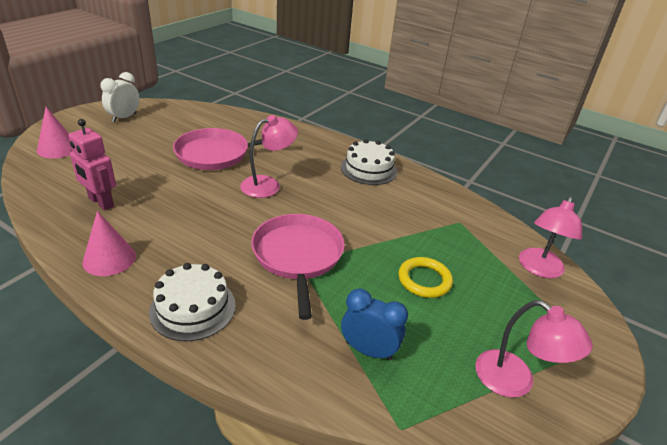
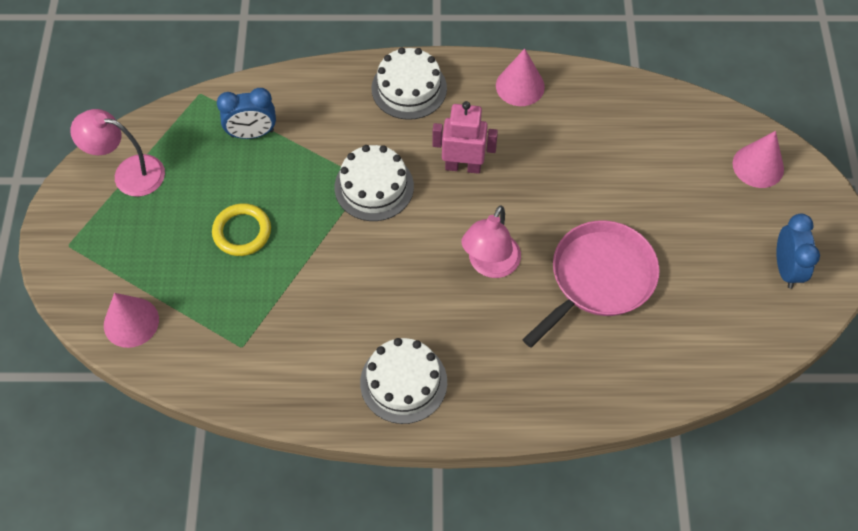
camera: 150 degrees right, 25 degrees up
pink robot [69,119,116,211] -> pink robot moved to [432,101,498,174]
white clock [100,72,140,122] -> blue clock [776,214,820,289]
pink pan [251,214,345,320] -> white cake [334,145,414,221]
pink lamp [519,196,582,278] -> pink cone [104,293,159,348]

